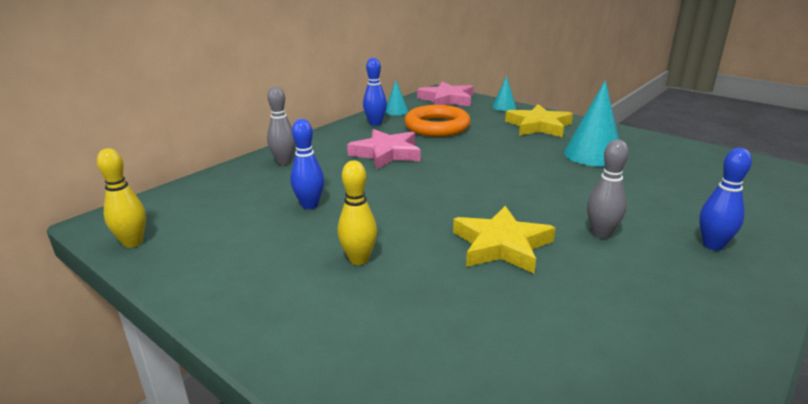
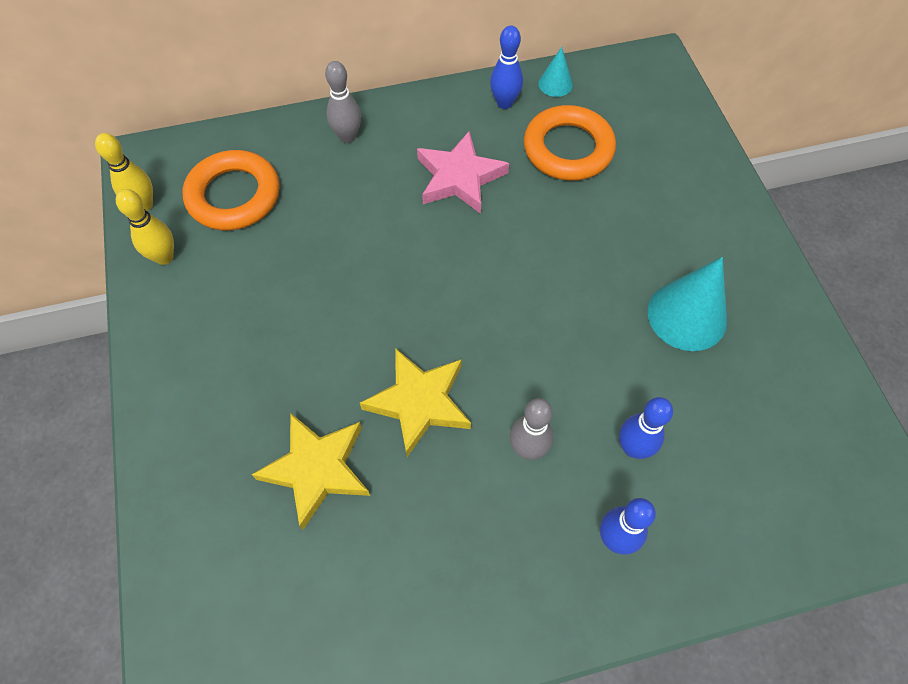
camera: 35 degrees right, 35 degrees up
blue bowling pin [290,119,324,209] -> blue bowling pin moved to [619,397,673,459]
yellow bowling pin [338,161,377,265] -> yellow bowling pin moved to [116,189,174,265]
pink star [417,81,474,107] -> none
turquoise cone [492,76,516,111] -> none
yellow star [505,104,573,137] -> yellow star moved to [252,413,370,530]
none -> orange ring [182,150,280,230]

